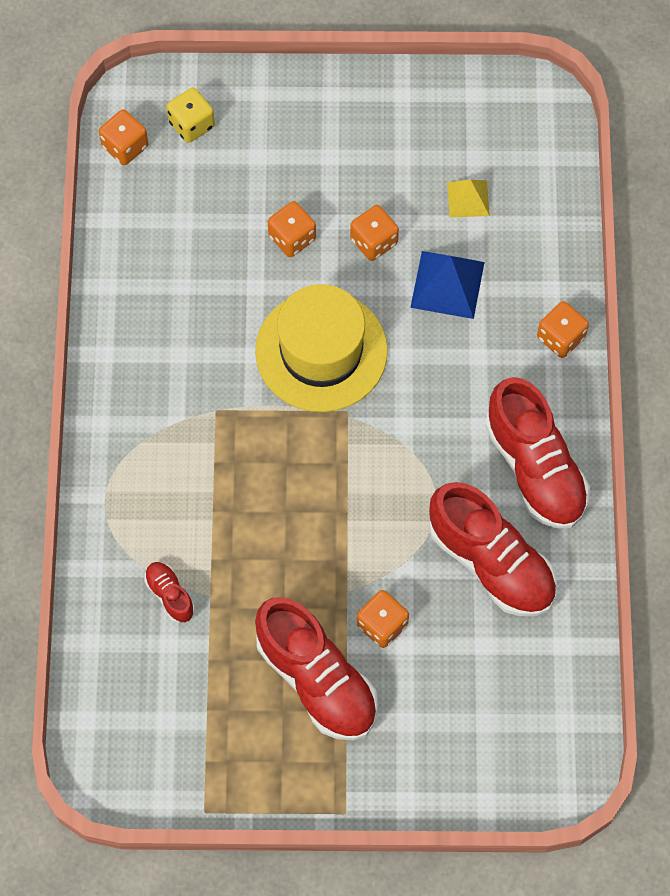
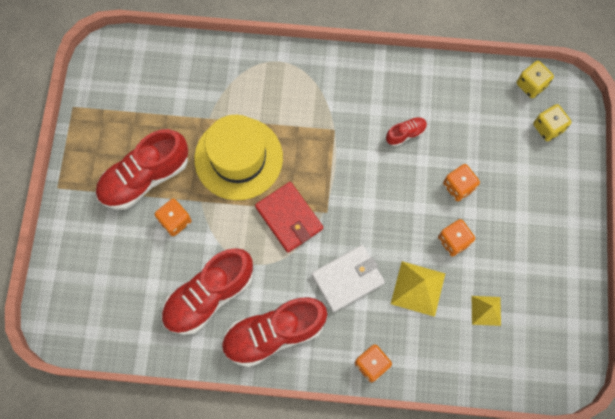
camera: 95 degrees right, 5 degrees up
orange dice [99,109,148,165] -> yellow dice [517,61,554,98]
red shoe [144,562,194,623] -> red shoe moved to [386,117,427,147]
yellow hat [255,284,388,412] -> yellow hat moved to [194,115,283,200]
blue pyramid [410,251,485,319] -> yellow pyramid [391,261,445,317]
none -> red wallet [255,182,323,252]
none -> white wallet [311,245,385,312]

